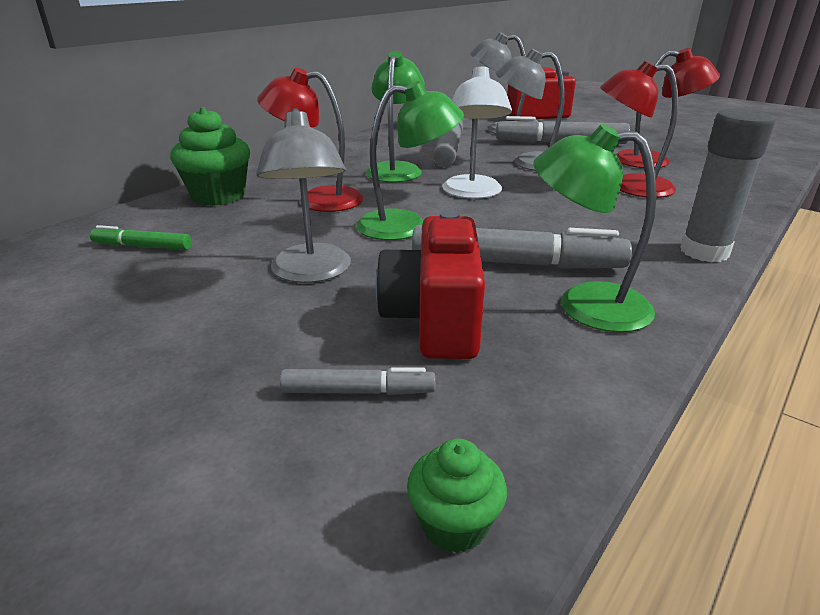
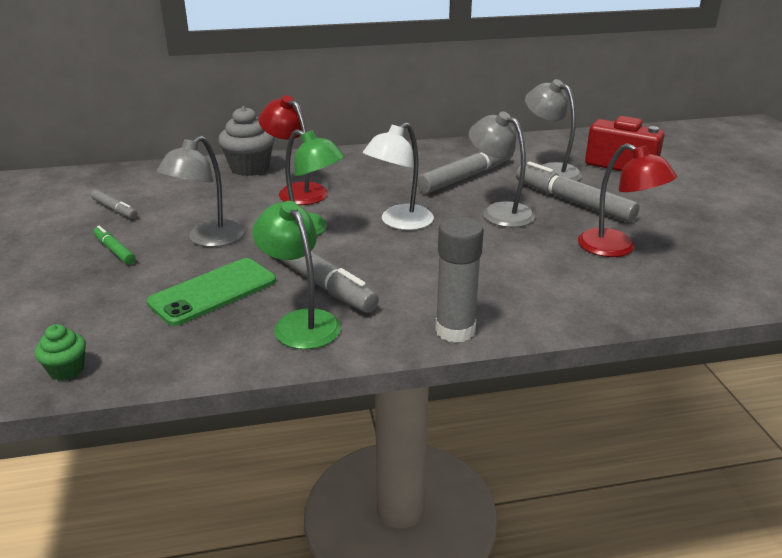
camera: 40 degrees right, 0 degrees up
green marker [90,225,191,250] -> green marker moved to [93,226,135,265]
green cupcake [170,107,250,206] -> grey cupcake [218,106,275,176]
grey marker [280,367,435,395] -> grey marker moved to [91,190,137,219]
green lamp [366,51,425,182] -> none
red camera [376,210,485,359] -> green phone [147,258,276,326]
red lamp [600,61,678,198] -> none

